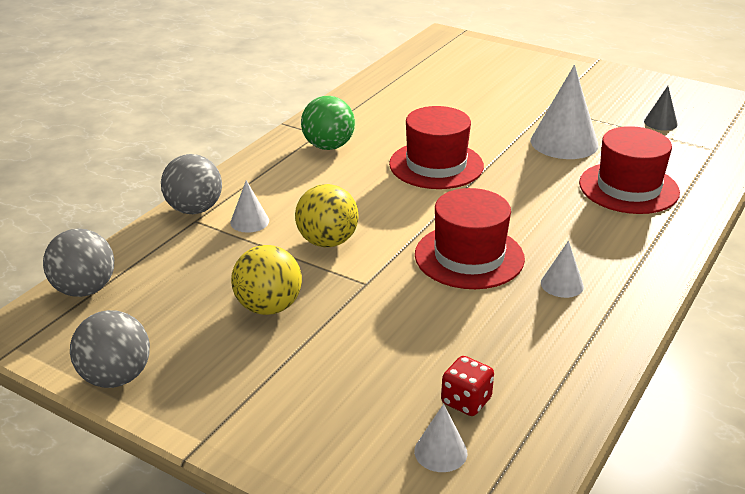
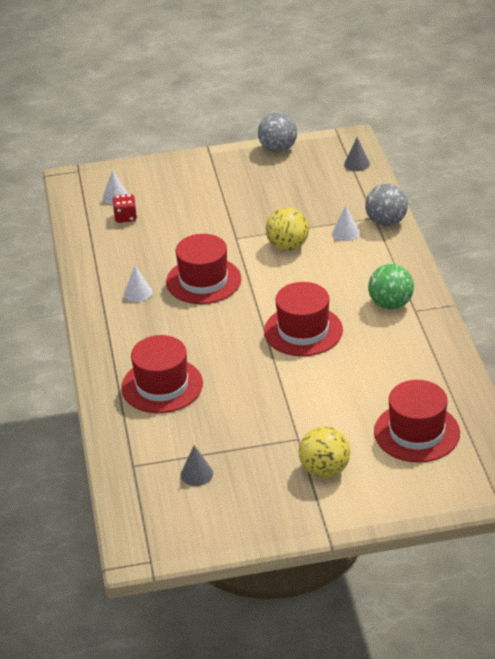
camera: 140 degrees right, 5 degrees up
grey ball [43,228,114,297] -> grey cone [344,137,370,171]
yellow ball [231,245,302,315] -> yellow ball moved to [299,426,350,478]
white cone [531,65,598,159] -> none
none -> red hat [374,380,460,463]

